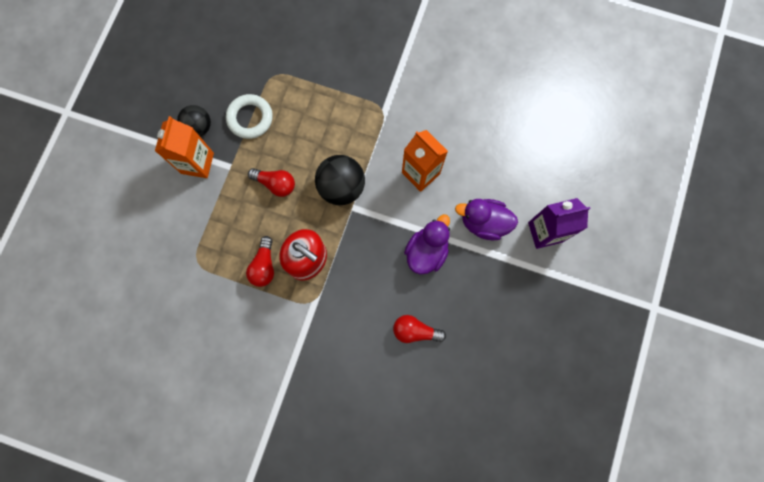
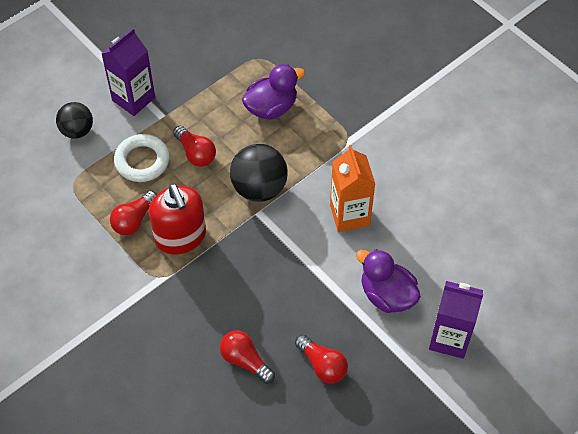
camera: 30 degrees right, 20 degrees down
orange carton [155,116,214,178] -> purple carton [102,28,155,116]
black ball [177,105,211,137] -> black ball moved to [56,102,93,139]
white ring [226,94,273,139] -> white ring moved to [114,134,169,182]
purple duck [404,214,450,275] -> purple duck moved to [242,64,305,120]
none -> red light bulb [295,334,348,384]

